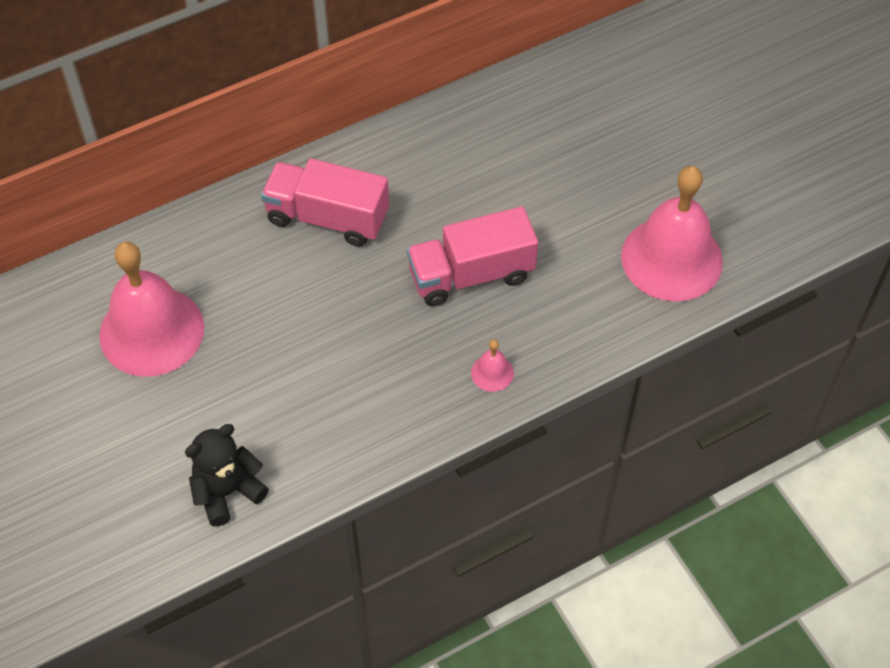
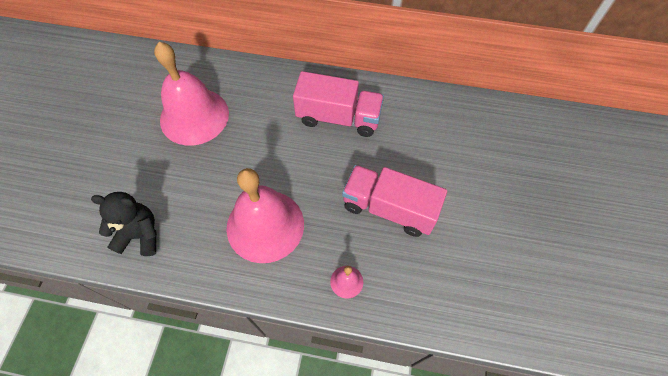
camera: 40 degrees right, 5 degrees up
pink truck [261,158,389,247] -> pink truck turned 135 degrees clockwise [293,71,384,137]
pink bell [621,166,723,301] -> pink bell moved to [227,168,304,263]

